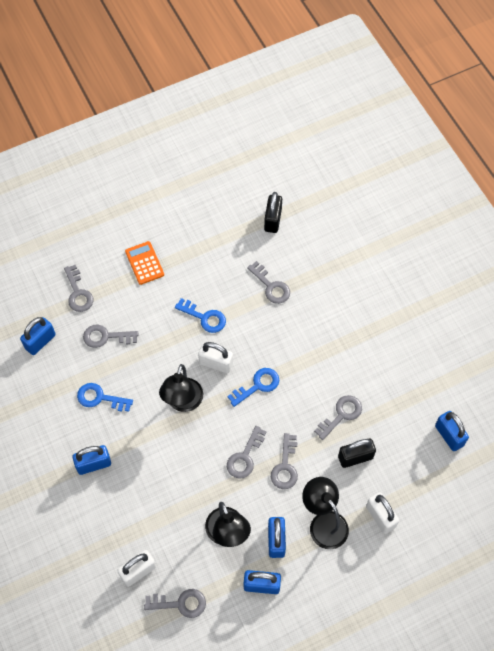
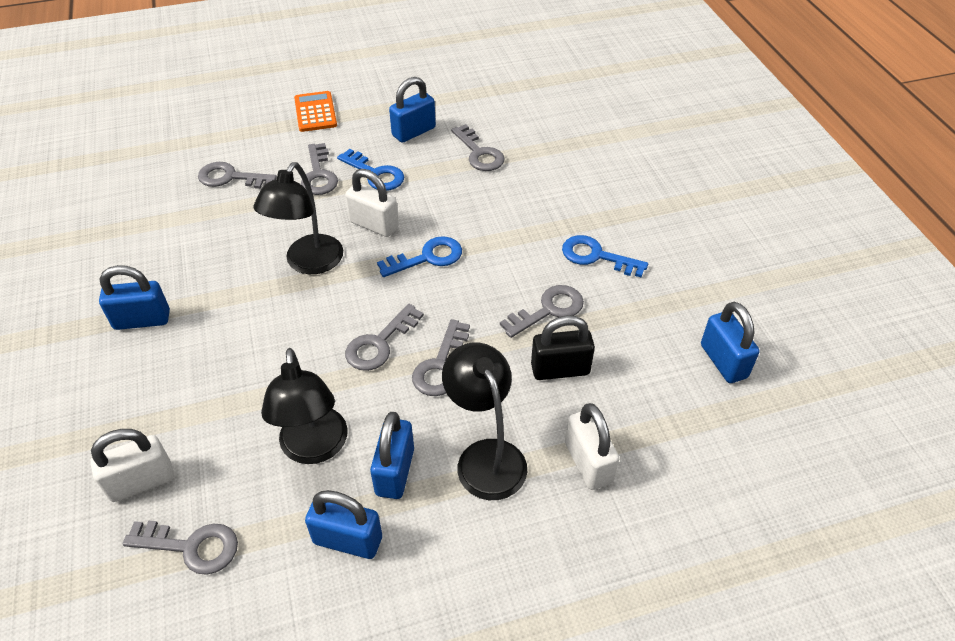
camera: 10 degrees right, 15 degrees down
blue padlock [20,317,56,355] -> blue padlock moved to [389,77,436,143]
grey key [64,265,93,312] -> grey key moved to [301,143,338,195]
blue key [77,383,133,412] -> blue key moved to [562,235,648,277]
black padlock [264,192,282,233] -> none

